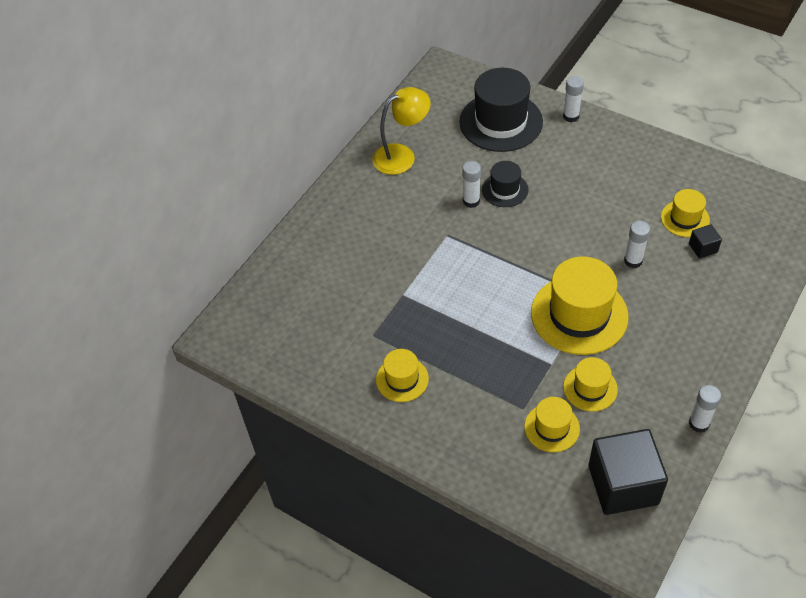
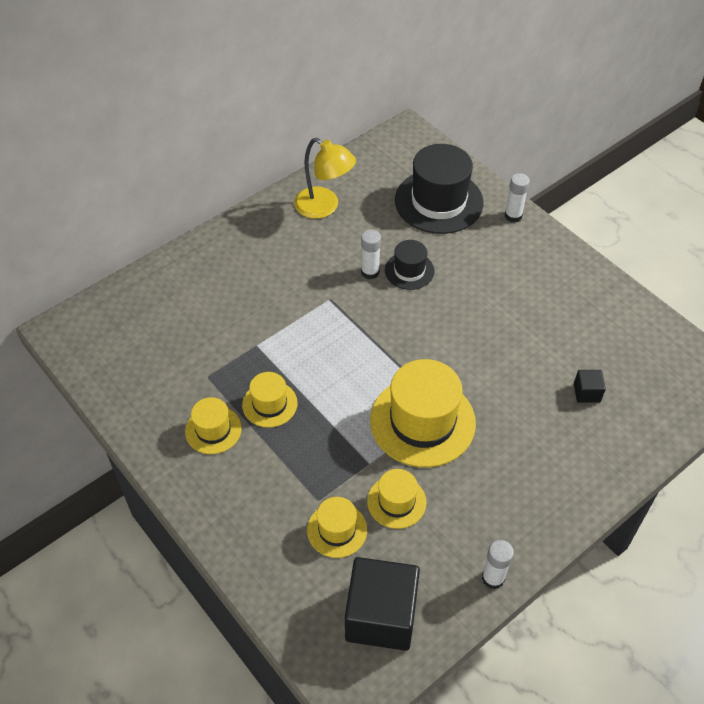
camera: 15 degrees right, 0 degrees up
yellow lamp [372,87,431,175] -> yellow lamp turned 45 degrees clockwise [294,138,356,219]
white glue stick [624,221,650,268] -> none
yellow hat [661,189,710,237] -> yellow hat moved to [242,372,297,428]

